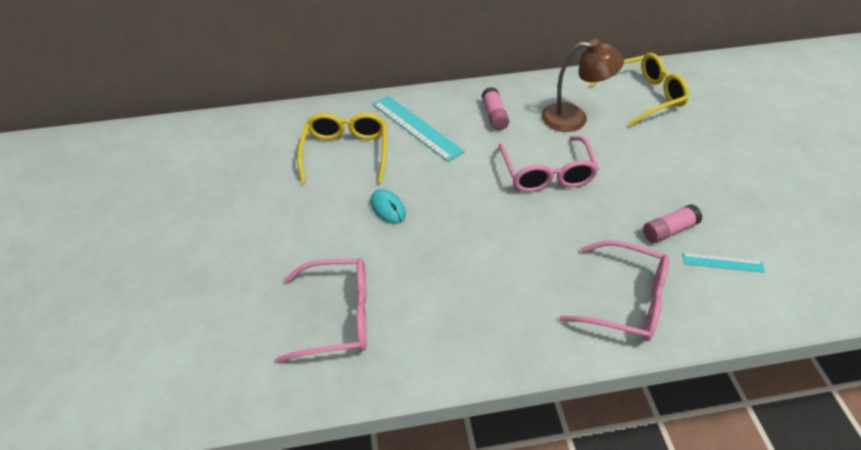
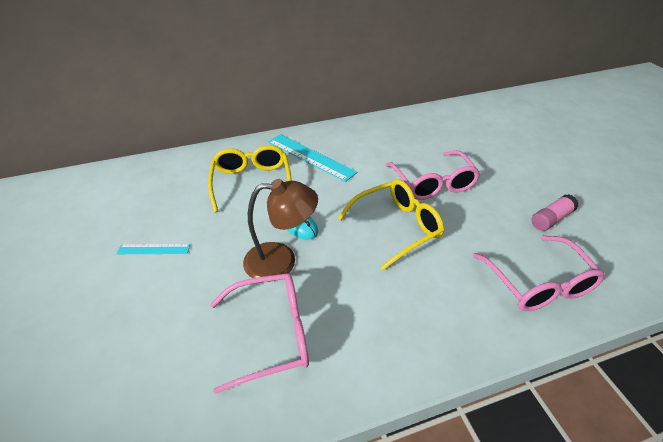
camera: 10 degrees left, 5 degrees down
pink glue stick [482,87,509,130] -> none
brown lamp [541,39,624,132] -> brown lamp moved to [243,179,318,282]
pink glasses [559,240,670,341] -> pink glasses turned 60 degrees clockwise [473,236,605,311]
yellow glasses [590,53,689,127] -> yellow glasses moved to [338,179,444,270]
turquoise ruler [682,253,765,273] -> turquoise ruler moved to [117,244,190,254]

